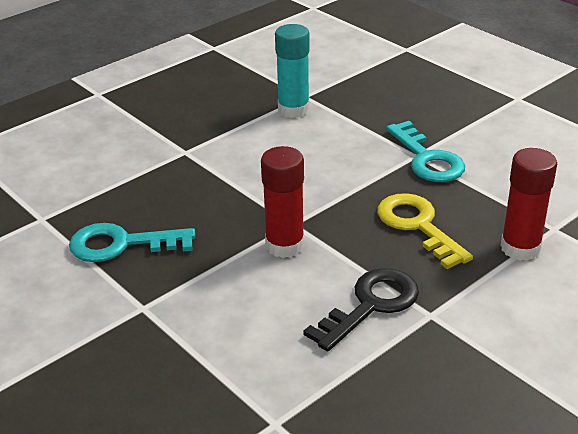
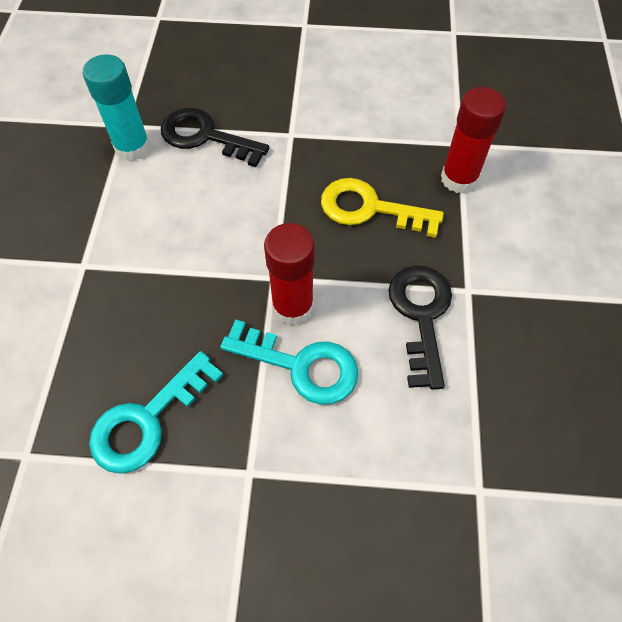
camera: 45 degrees left, 25 degrees up
turquoise key [386,121,465,182] -> turquoise key moved to [220,319,358,405]
none -> black key [161,108,269,167]

